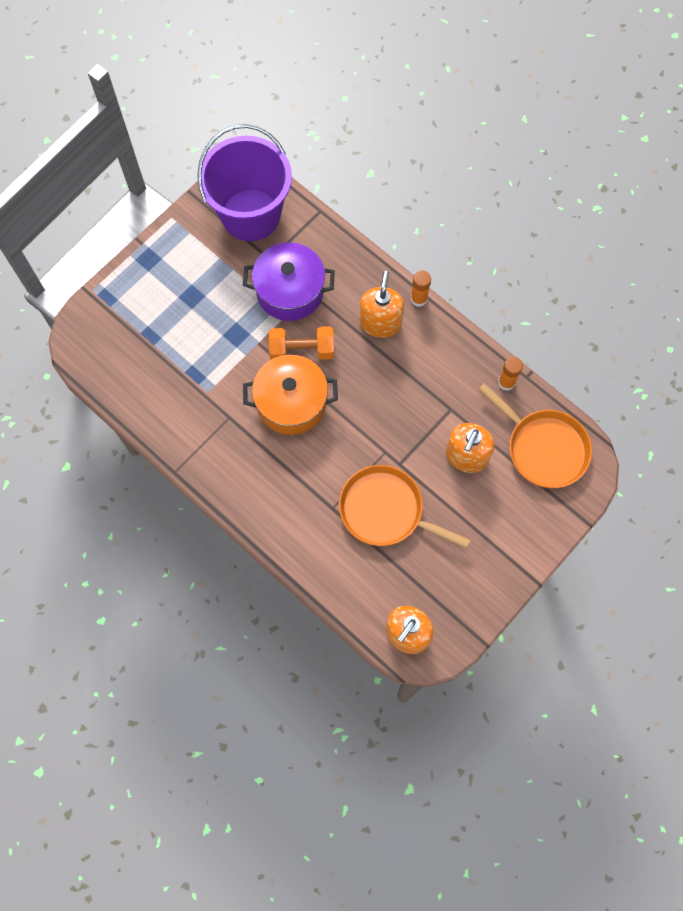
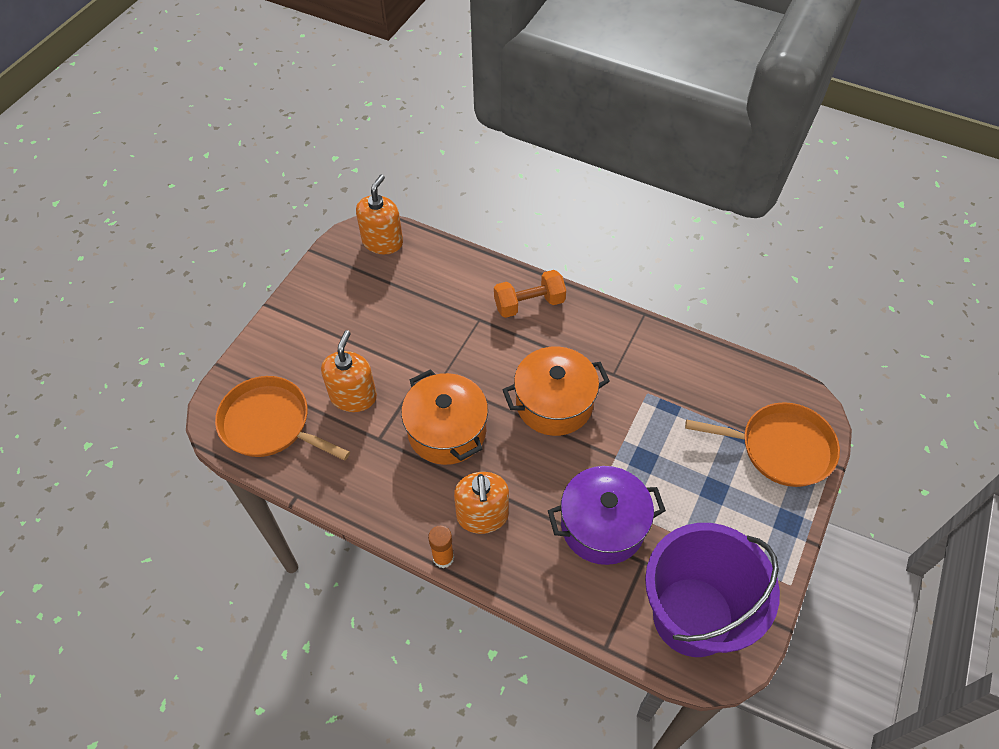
camera: 165 degrees right, 15 degrees down
orange dumbbell [269,326,334,360] -> orange dumbbell moved to [494,270,566,318]
orange pan [339,465,470,548] -> orange pan moved to [685,402,840,487]
orange glue stick [498,357,523,391] -> none
none -> orange pot [401,369,488,465]

